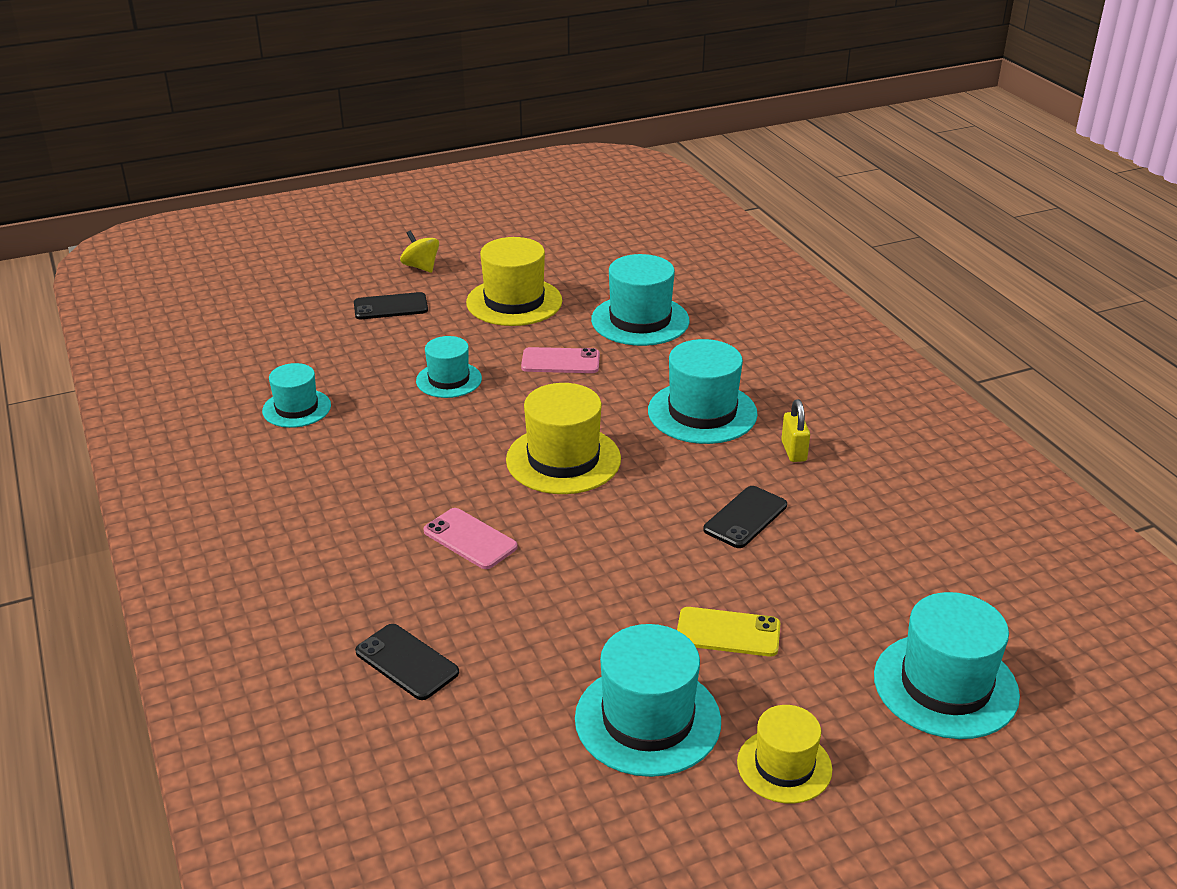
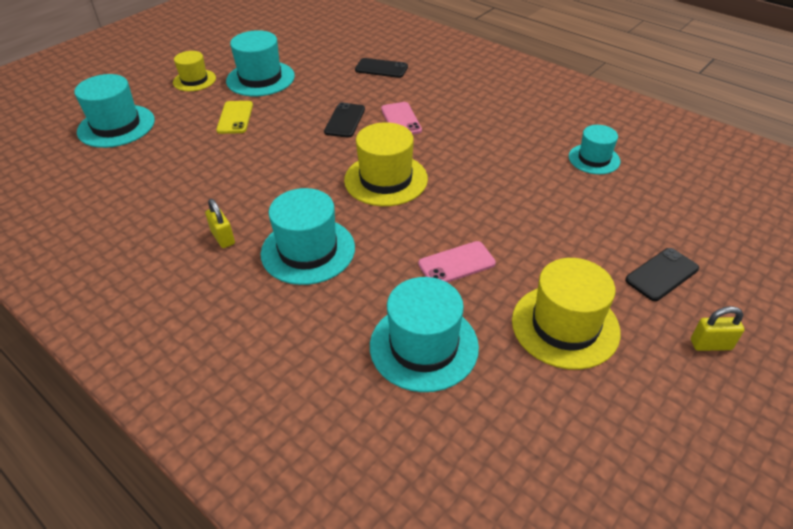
camera: 155 degrees right, 10 degrees up
yellow spinning top [400,231,439,273] -> yellow padlock [691,306,745,351]
turquoise hat [416,336,482,398] -> none
pink phone [423,508,518,569] -> pink phone turned 60 degrees clockwise [381,102,422,135]
yellow phone [677,607,780,657] -> yellow phone turned 75 degrees counterclockwise [216,101,253,134]
black phone [703,486,787,548] -> black phone moved to [324,103,365,138]

